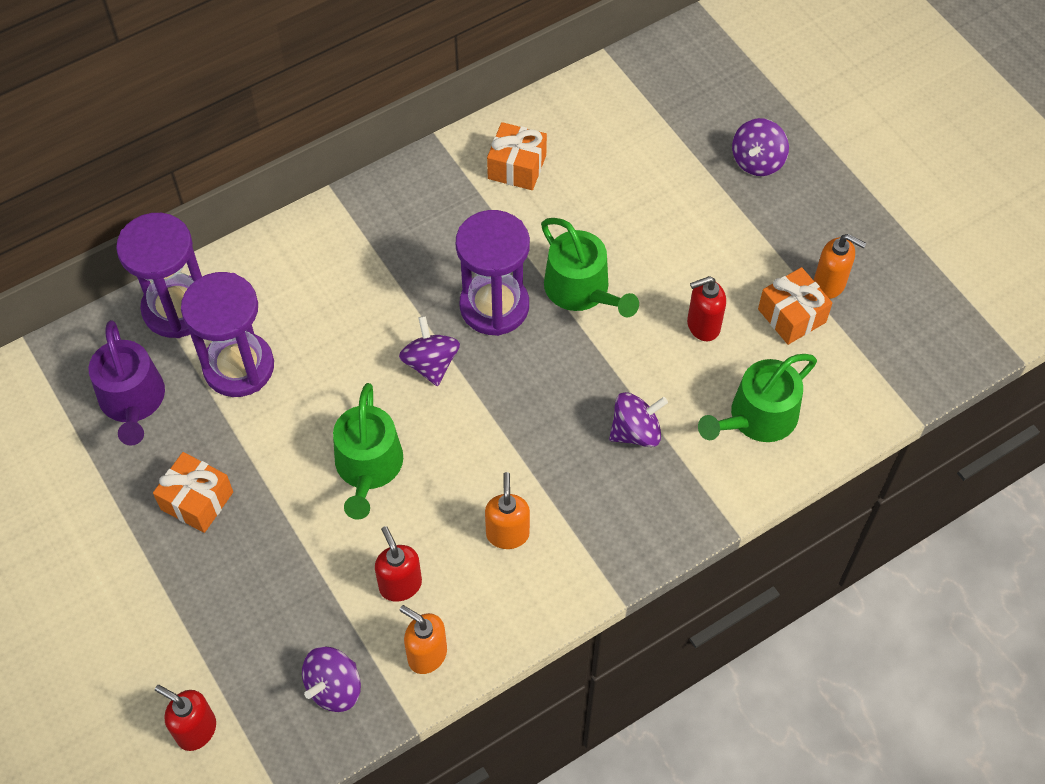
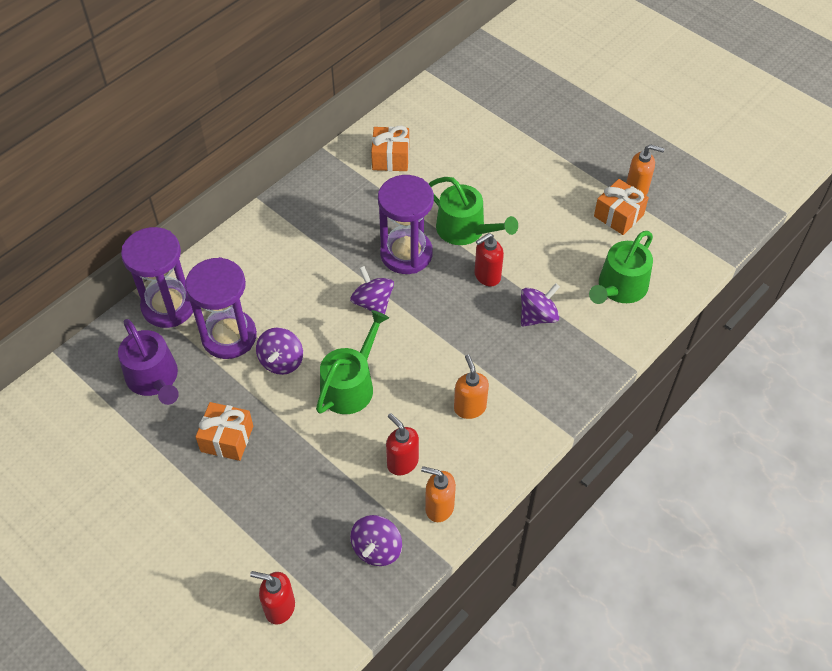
camera: 15 degrees left, 5 degrees down
green watering can [333,383,403,520] -> green watering can turned 135 degrees counterclockwise [316,310,389,414]
red soap dispenser [687,276,726,341] -> red soap dispenser moved to [474,233,504,287]
purple spinning top [732,118,789,176] -> purple spinning top moved to [256,328,303,375]

